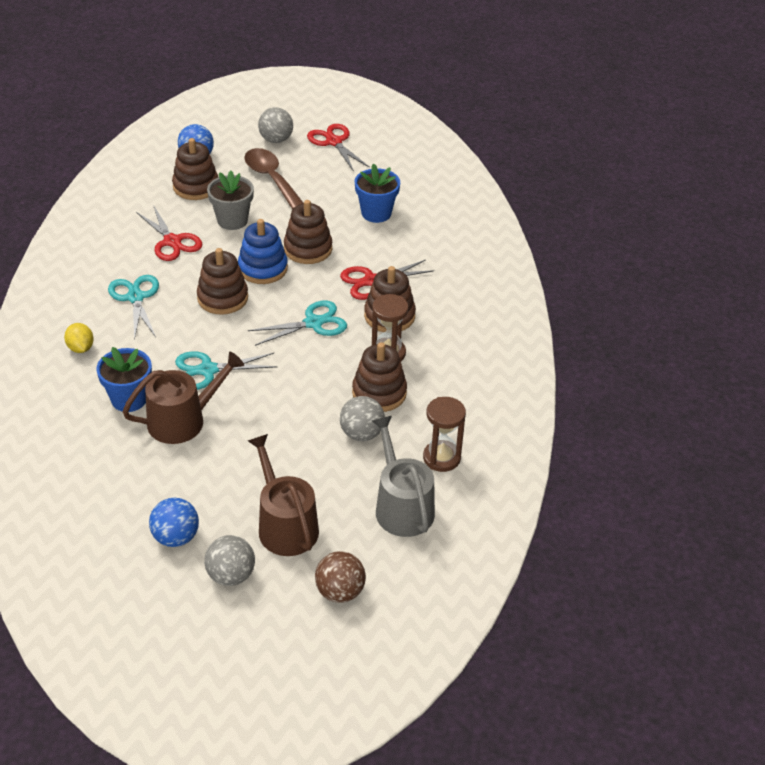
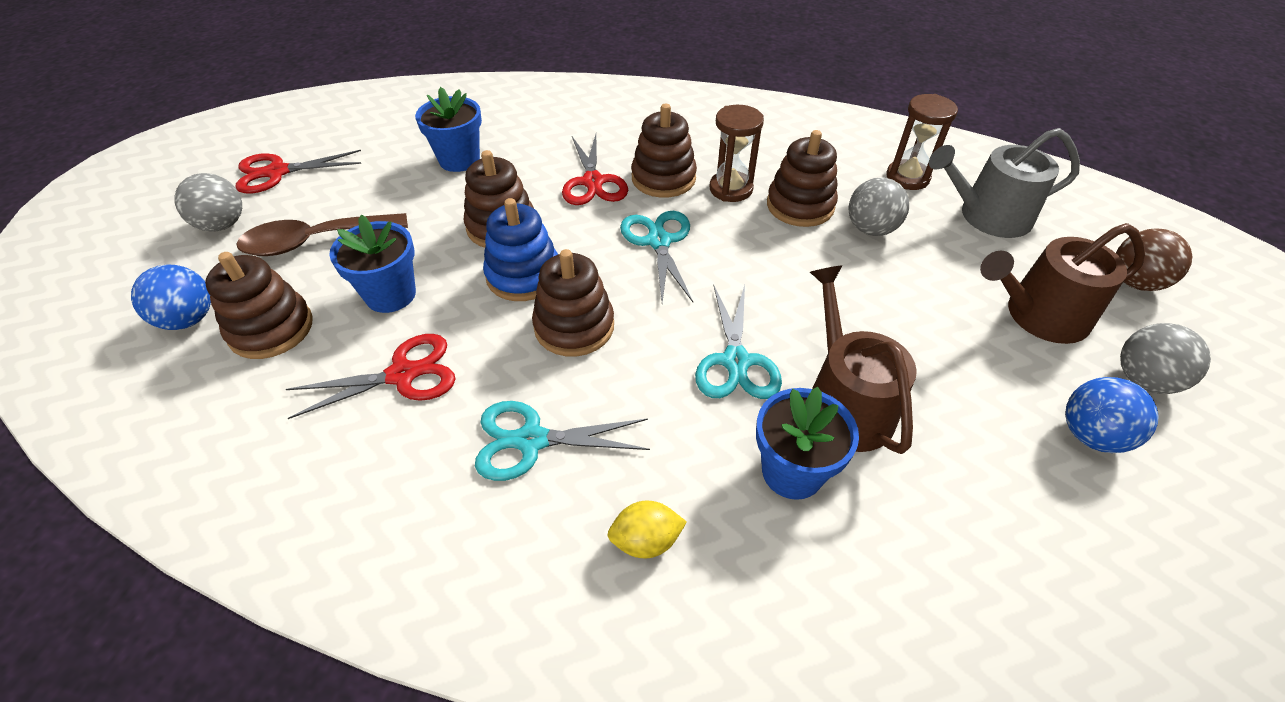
camera: 75 degrees left, 5 degrees up
grey flower pot [207,171,254,230] -> blue flower pot [329,215,416,313]

